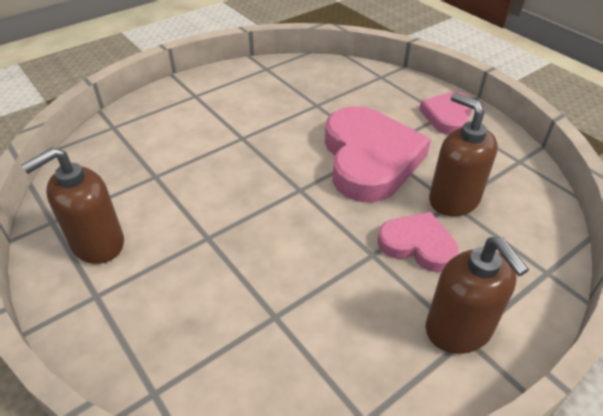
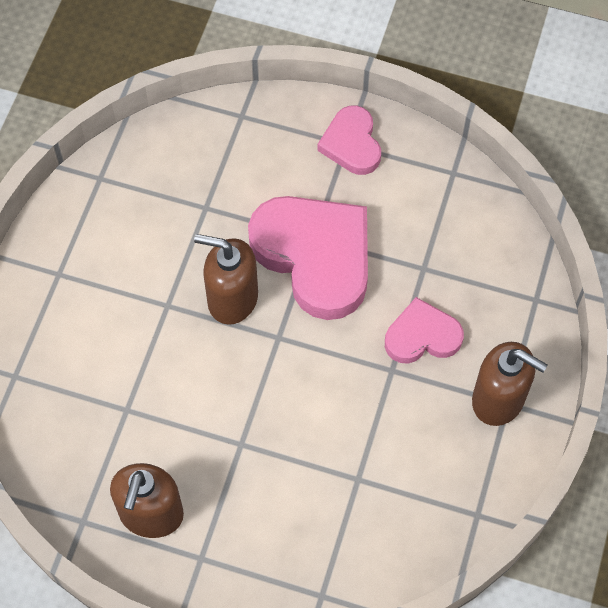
camera: 35 degrees left, 20 degrees up
brown soap dispenser [429,93,498,216] -> brown soap dispenser moved to [194,234,258,325]

